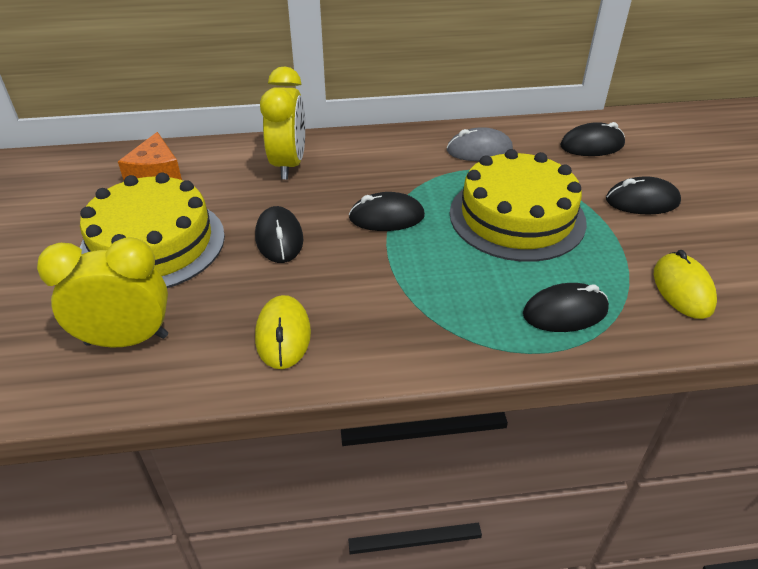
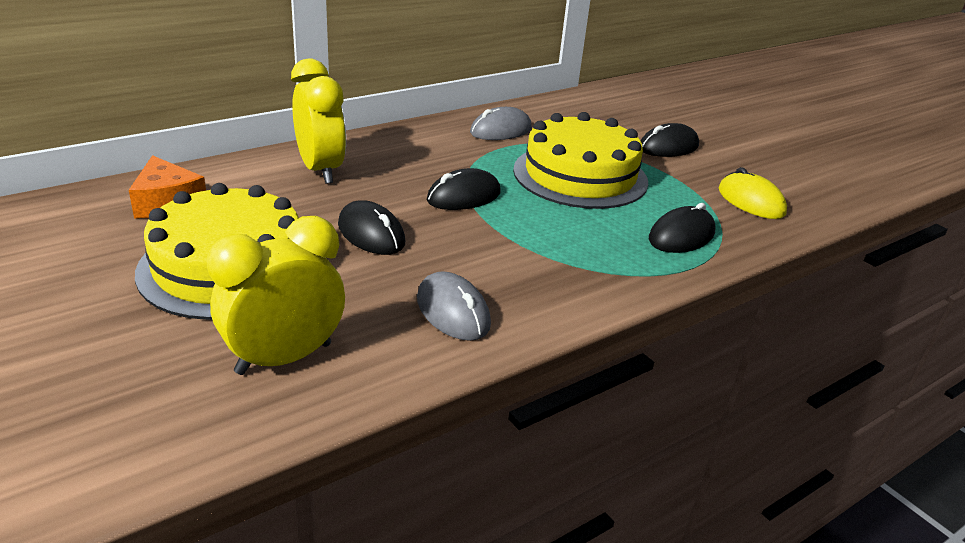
camera: 30 degrees left, 10 degrees down
yellow mouse [255,295,311,369] -> grey mouse [417,271,491,341]
black mouse [560,122,625,156] -> none

